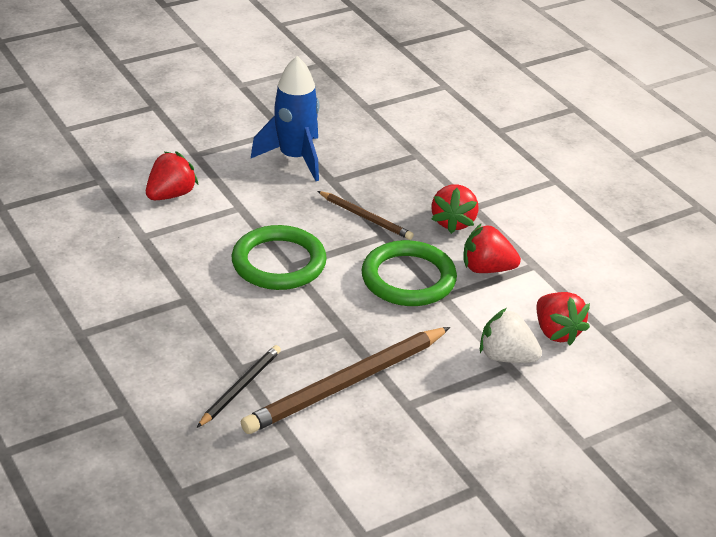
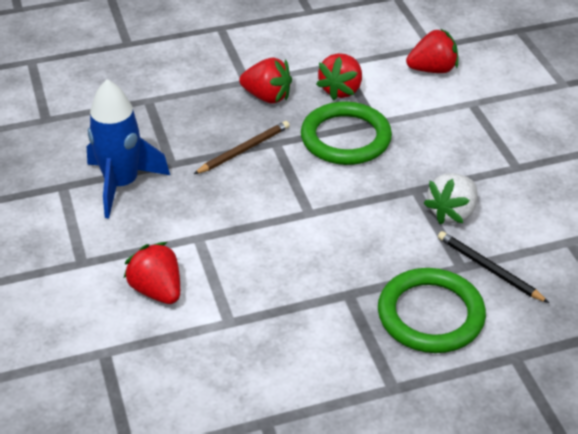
camera: 75 degrees left, 5 degrees up
green ring [232,225,327,290] -> green ring moved to [378,268,486,353]
brown pencil [241,327,450,434] -> none
white strawberry [480,308,542,363] -> white strawberry moved to [424,173,478,224]

